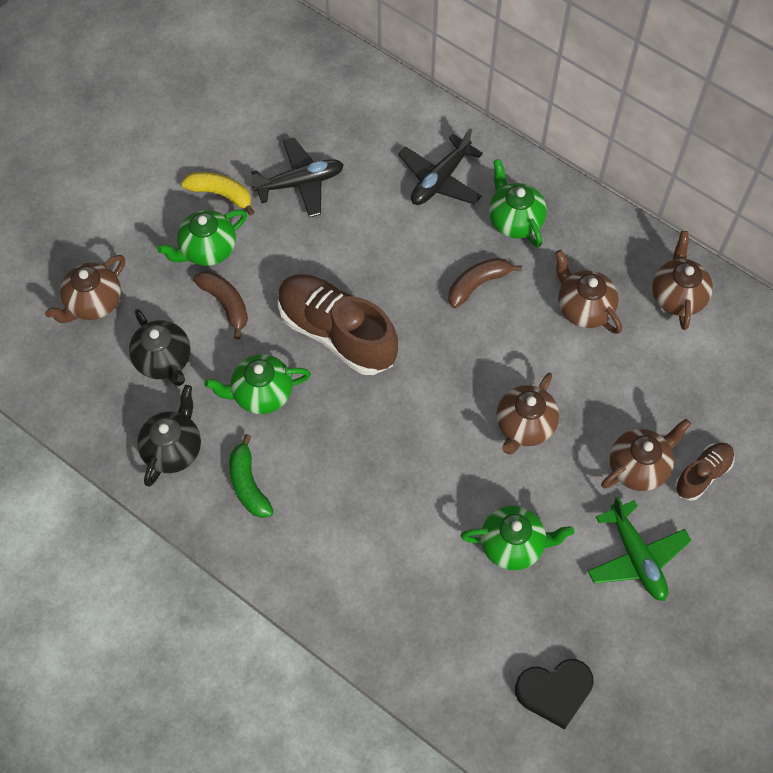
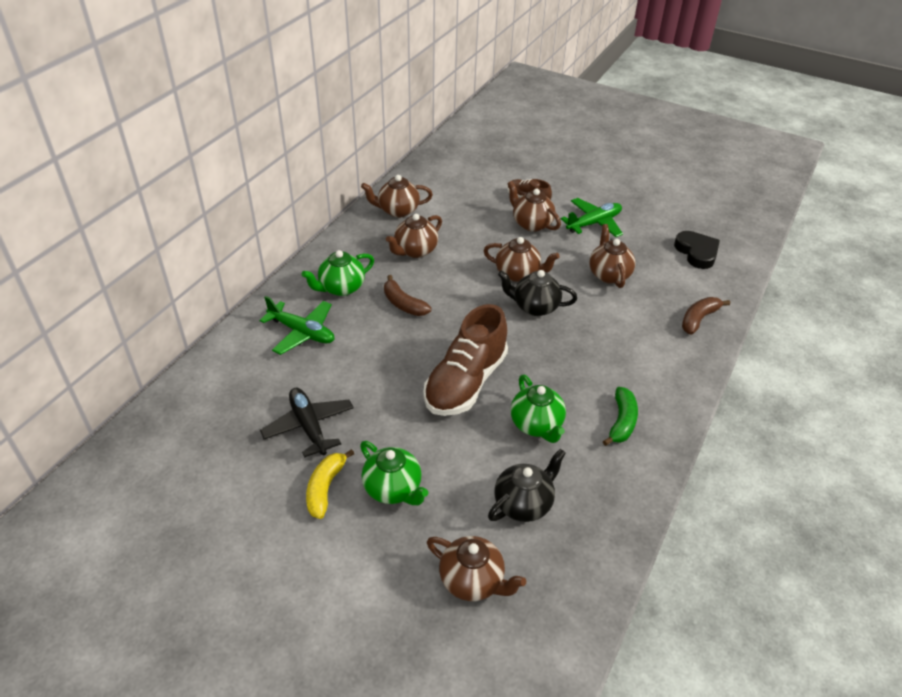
camera: 100 degrees left, 20 degrees down
black teapot [137,385,201,487] -> black teapot moved to [498,270,577,316]
brown banana [193,271,248,339] -> brown banana moved to [682,297,730,335]
green banana [229,434,274,518] -> green banana turned 45 degrees counterclockwise [603,387,638,446]
black plane [398,128,483,205] -> green plane [260,296,334,355]
green teapot [461,506,574,570] -> brown teapot [589,224,636,288]

